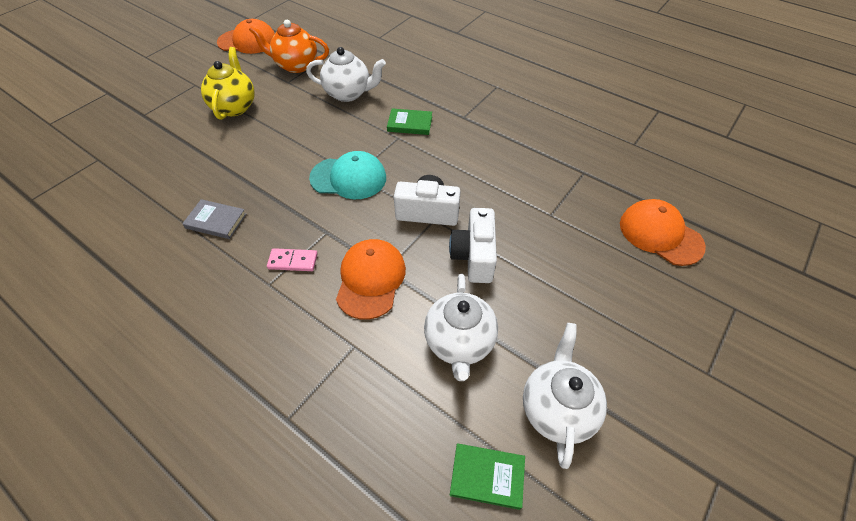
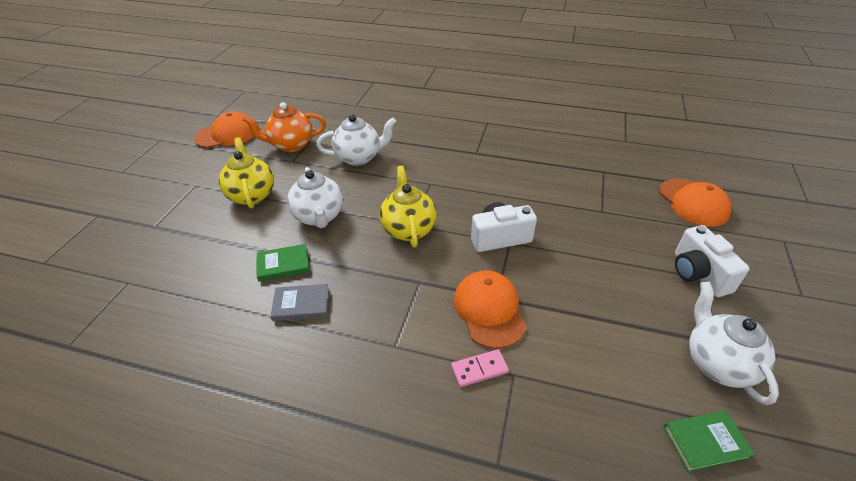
camera: 20 degrees left, 10 degrees down
pink domino [267,248,318,271] -> pink domino moved to [451,349,509,387]
turquoise cap [309,151,386,199] -> yellow teapot [380,166,437,248]
green book [387,108,432,135] -> green book moved to [257,244,309,282]
white teapot [424,274,498,381] -> white teapot moved to [287,167,343,228]
white camera [449,208,497,283] -> white camera moved to [675,225,750,297]
orange cap [620,199,706,266] -> orange cap turned 135 degrees counterclockwise [659,179,732,227]

